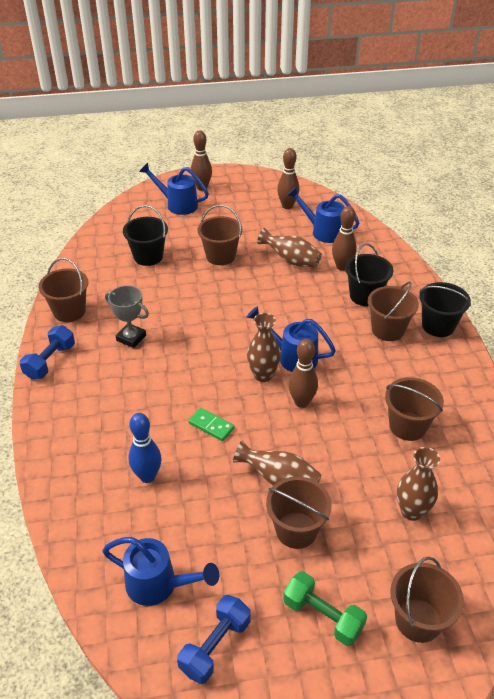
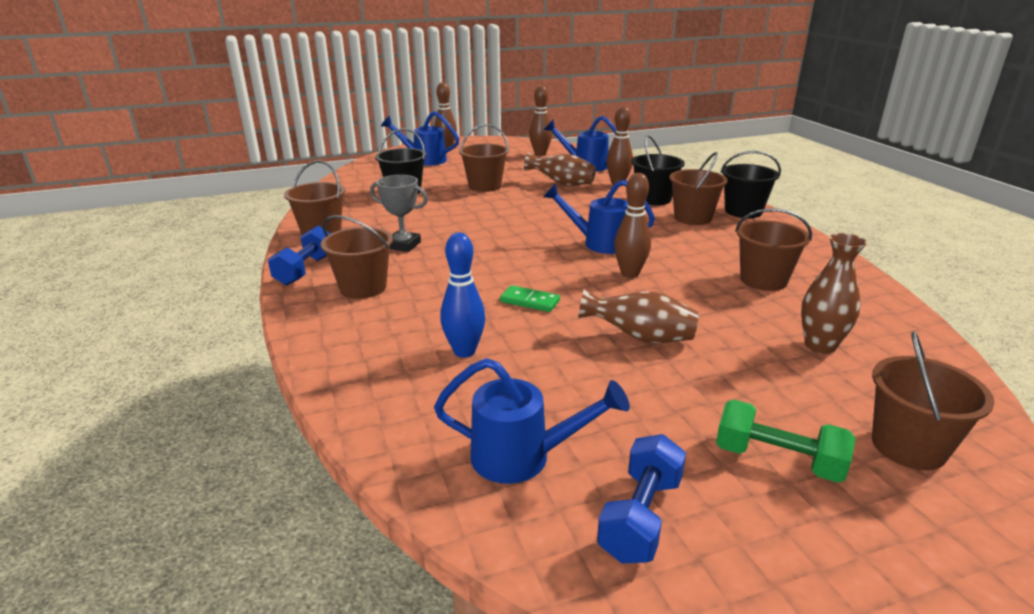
camera: 10 degrees left, 15 degrees down
brown vase [247,313,281,382] -> none
brown bucket [266,476,332,549] -> brown bucket moved to [321,215,393,299]

